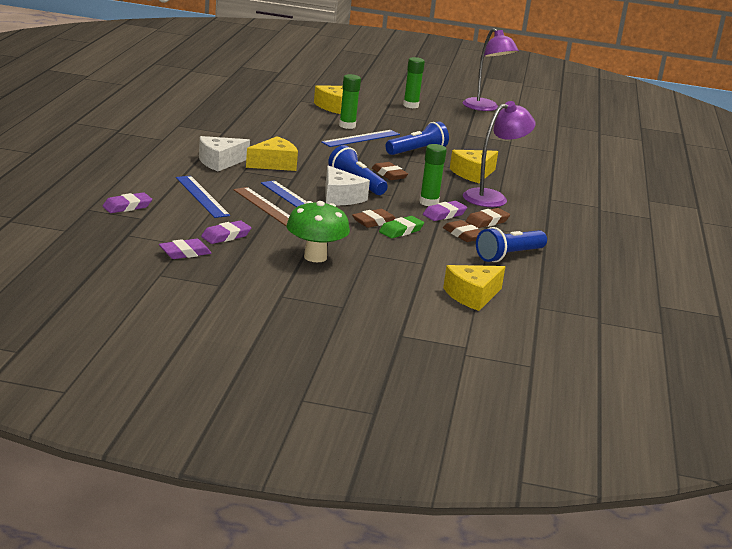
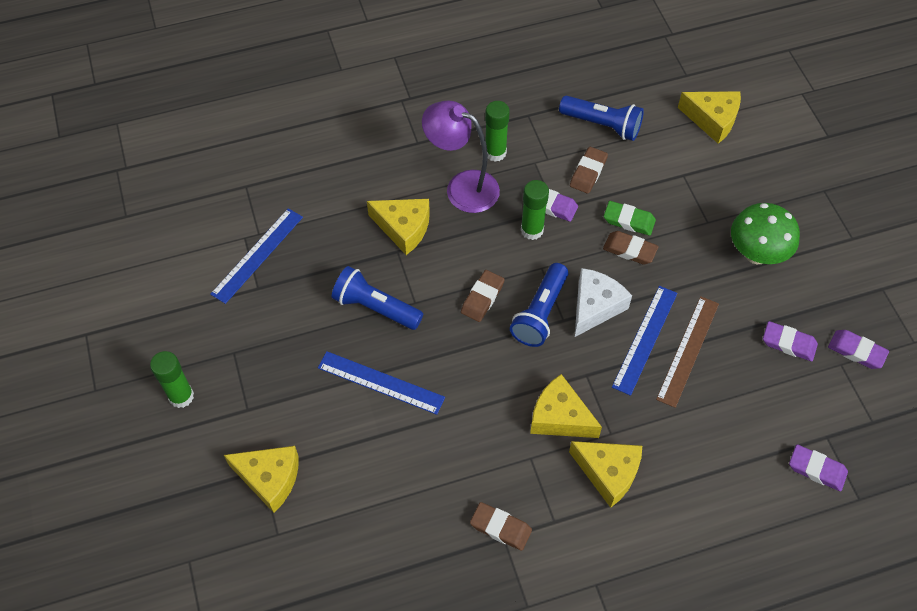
camera: 115 degrees left, 35 degrees up
blue ruler [176,176,230,218] -> blue ruler moved to [210,208,303,304]
white cheese [199,136,250,171] -> yellow cheese [569,441,642,508]
green glue stick [339,74,361,129] -> green glue stick moved to [485,101,510,162]
purple lamp [463,28,519,111] -> none
brown eraser [466,208,510,228] -> brown eraser moved to [470,502,532,551]

